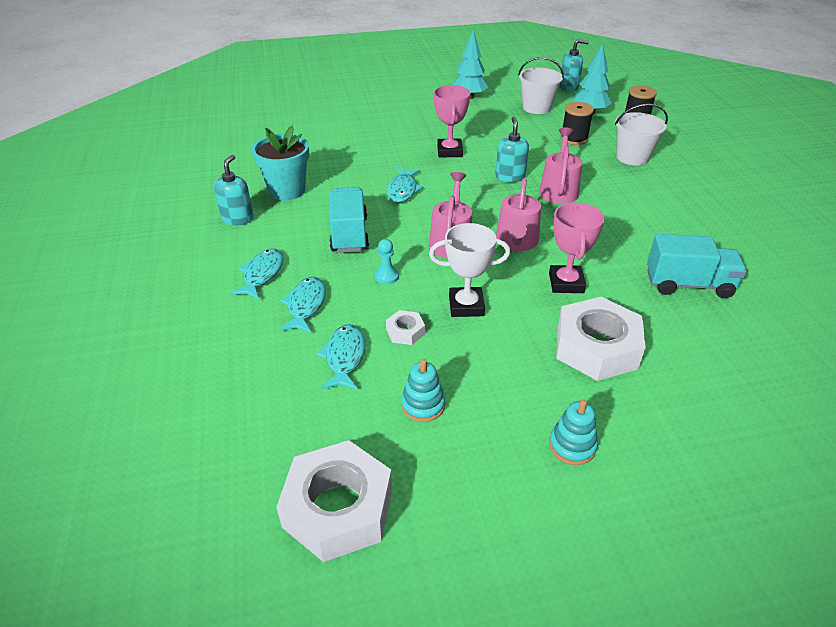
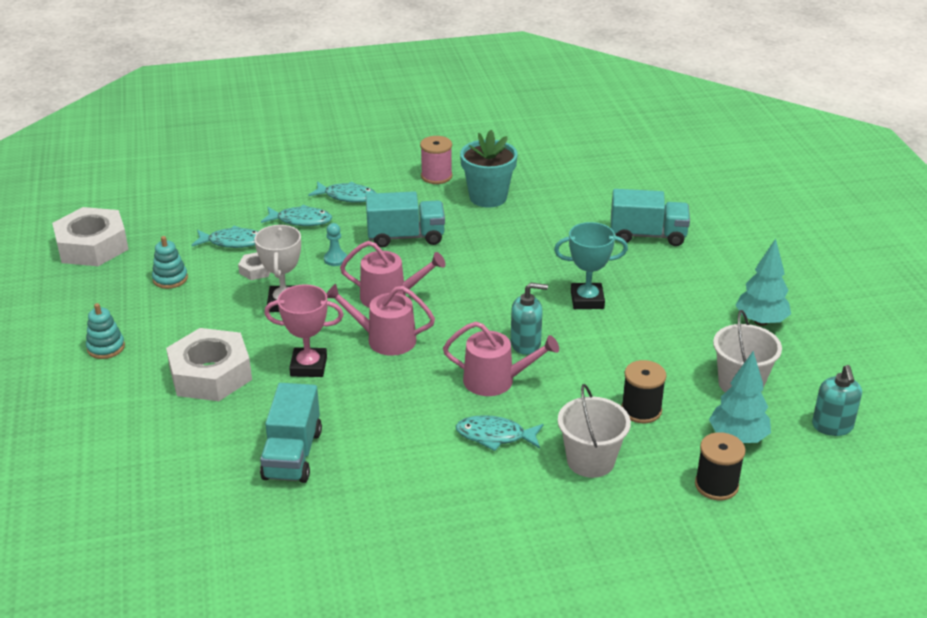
camera: 90 degrees right, 5 degrees down
turquoise soap dispenser [214,155,253,225] -> pink spool [420,136,452,184]
turquoise fish [387,168,423,202] -> turquoise fish moved to [456,415,543,451]
pink trophy [434,85,470,157] -> turquoise trophy [554,222,628,309]
none -> turquoise truck [611,189,690,246]

